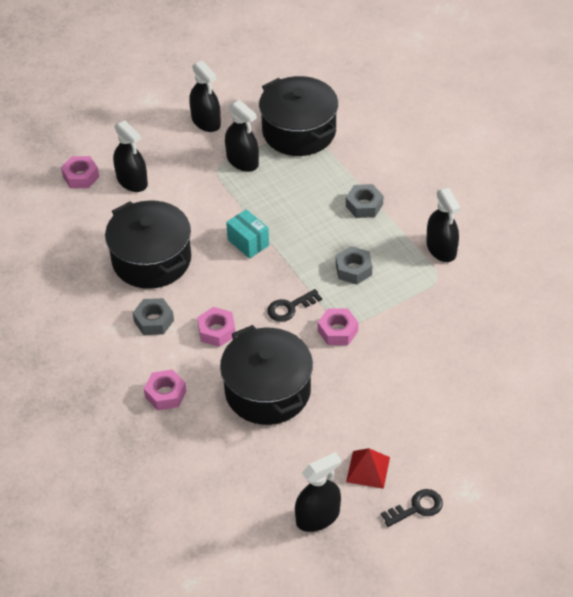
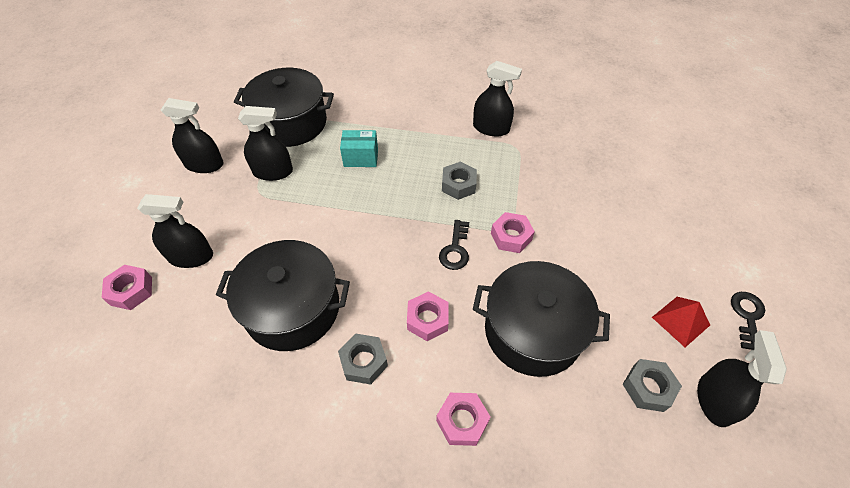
camera: 50 degrees left, 5 degrees up
turquoise box [226,209,269,259] -> turquoise box moved to [340,130,378,167]
grey nut [346,184,384,218] -> grey nut moved to [623,359,682,412]

